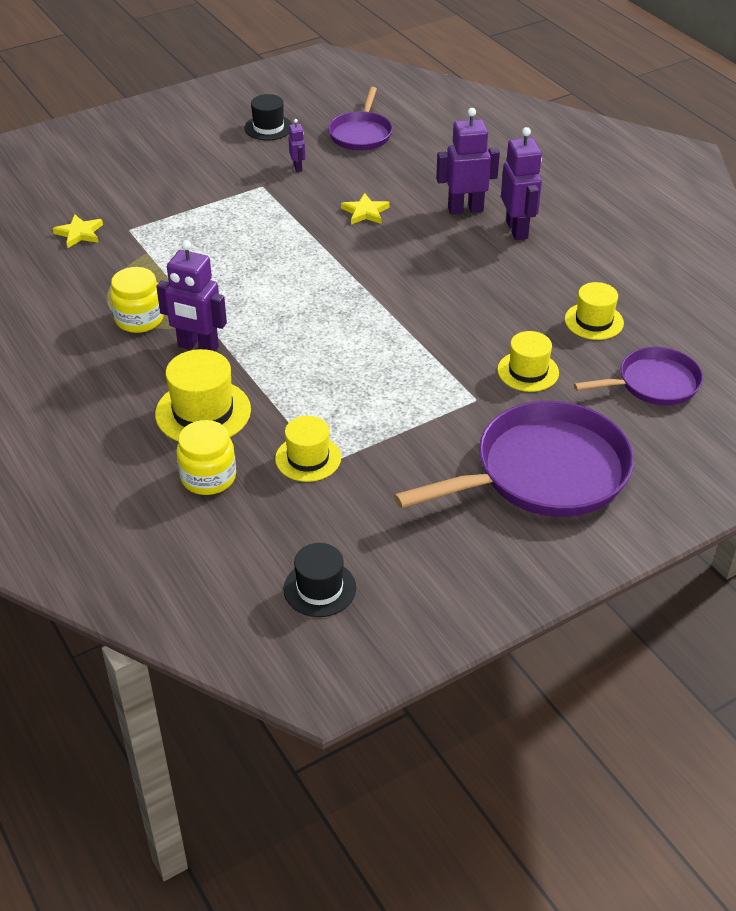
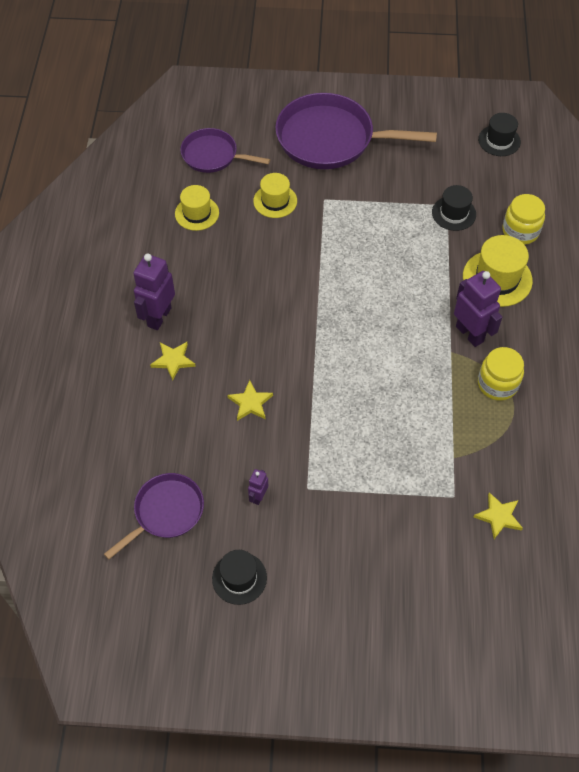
camera: 145 degrees left, 15 degrees up
yellow hat [275,416,341,482] -> black hat [432,185,476,231]
purple robot [436,108,500,214] -> yellow star [150,342,196,380]

